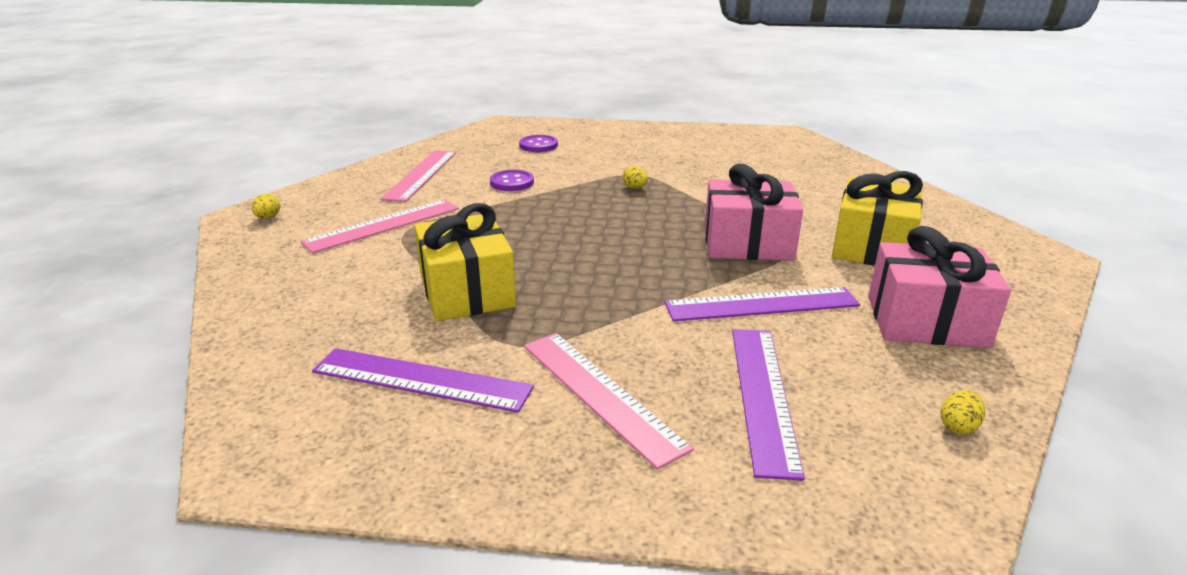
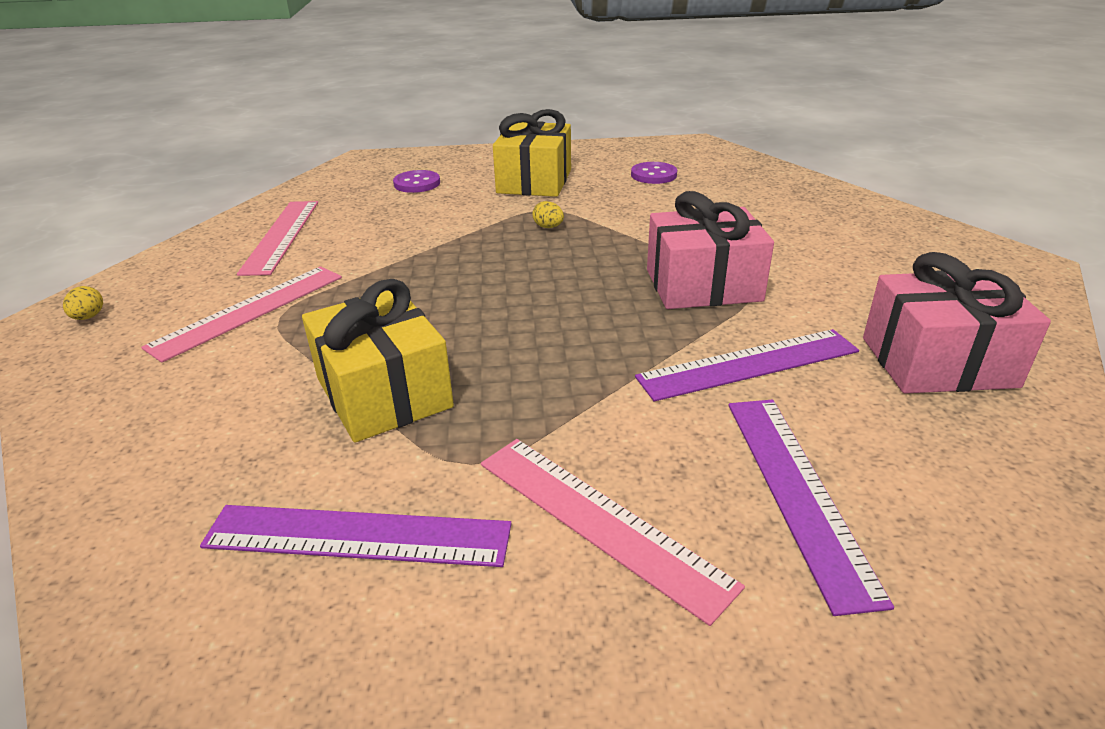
camera: 10 degrees left, 5 degrees up
purple button [490,170,534,191] -> purple button moved to [631,162,677,184]
yellow gift [832,171,923,266] -> yellow gift moved to [493,109,571,197]
yellow egg [941,390,985,434] -> none

